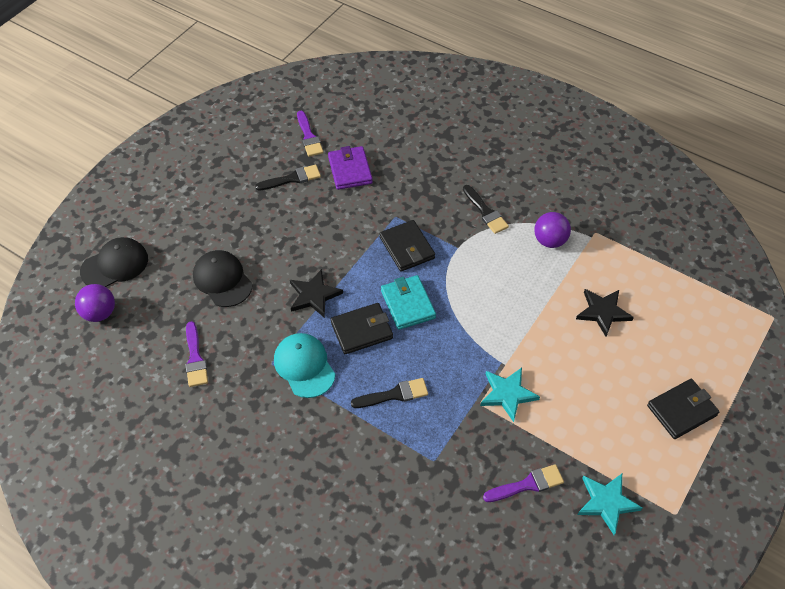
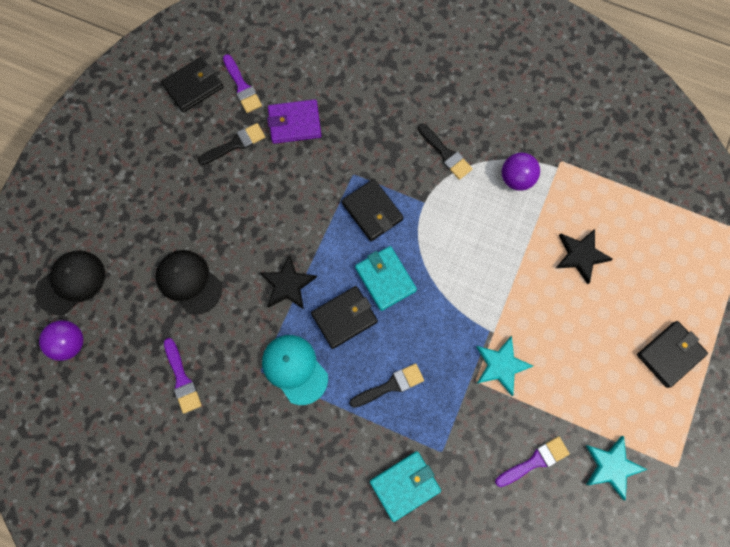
camera: 10 degrees left, 20 degrees up
purple wallet [328,146,373,190] -> purple wallet turned 75 degrees counterclockwise [267,99,322,144]
none -> black wallet [161,57,223,112]
none -> turquoise wallet [370,451,441,522]

